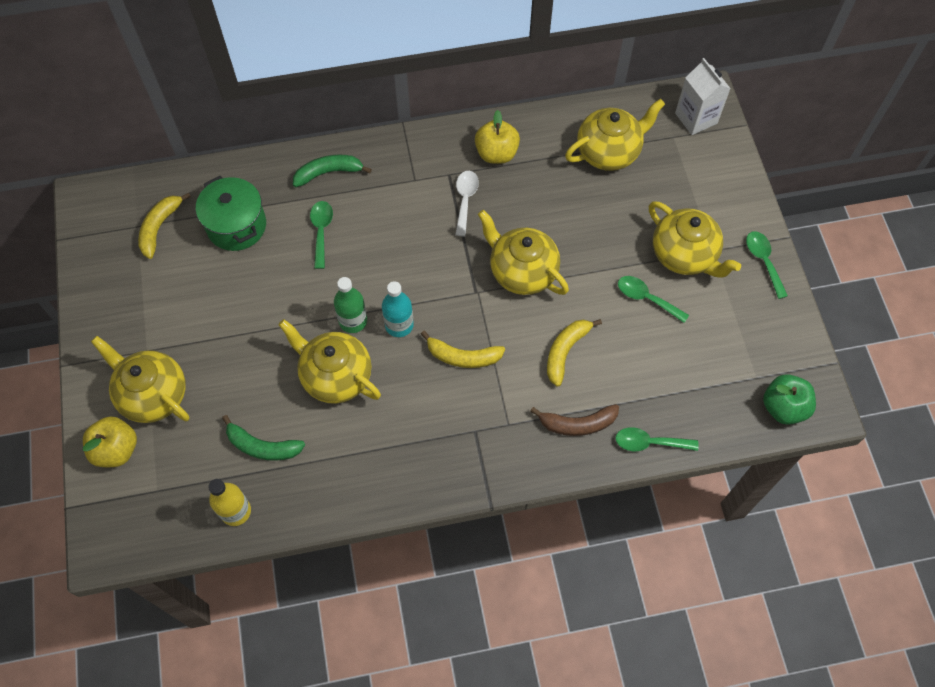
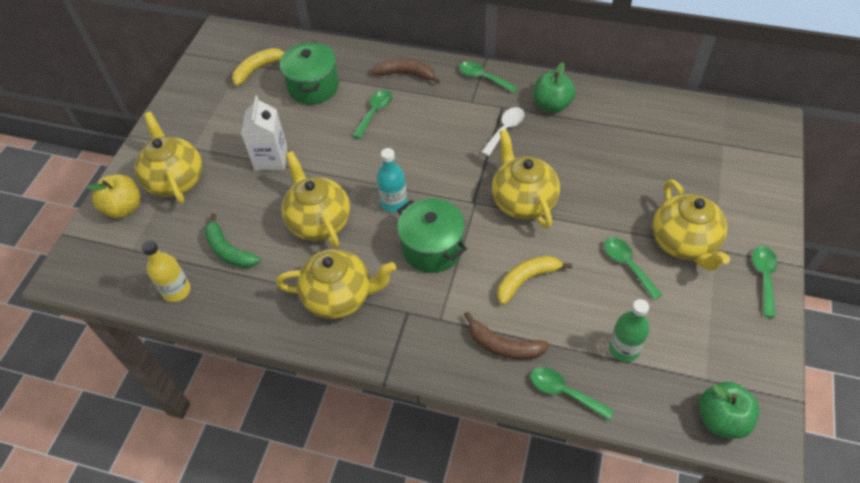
camera: 30 degrees right, 10 degrees down
green banana [293,155,372,187] -> brown banana [372,59,440,84]
green bottle [334,277,367,333] -> green bottle moved to [609,299,650,362]
yellow banana [421,331,505,368] -> green pot [397,198,467,273]
yellow apple [475,110,520,164] -> green apple [534,62,576,112]
yellow teapot [565,99,665,171] -> yellow teapot moved to [276,249,396,319]
white carton [675,58,731,135] -> white carton moved to [241,96,287,171]
none -> green spoon [459,61,518,93]

